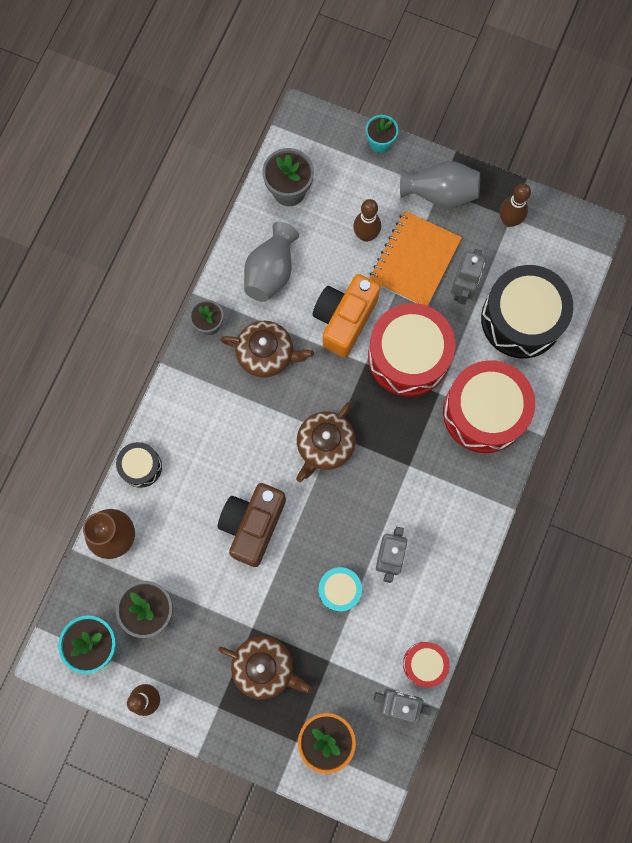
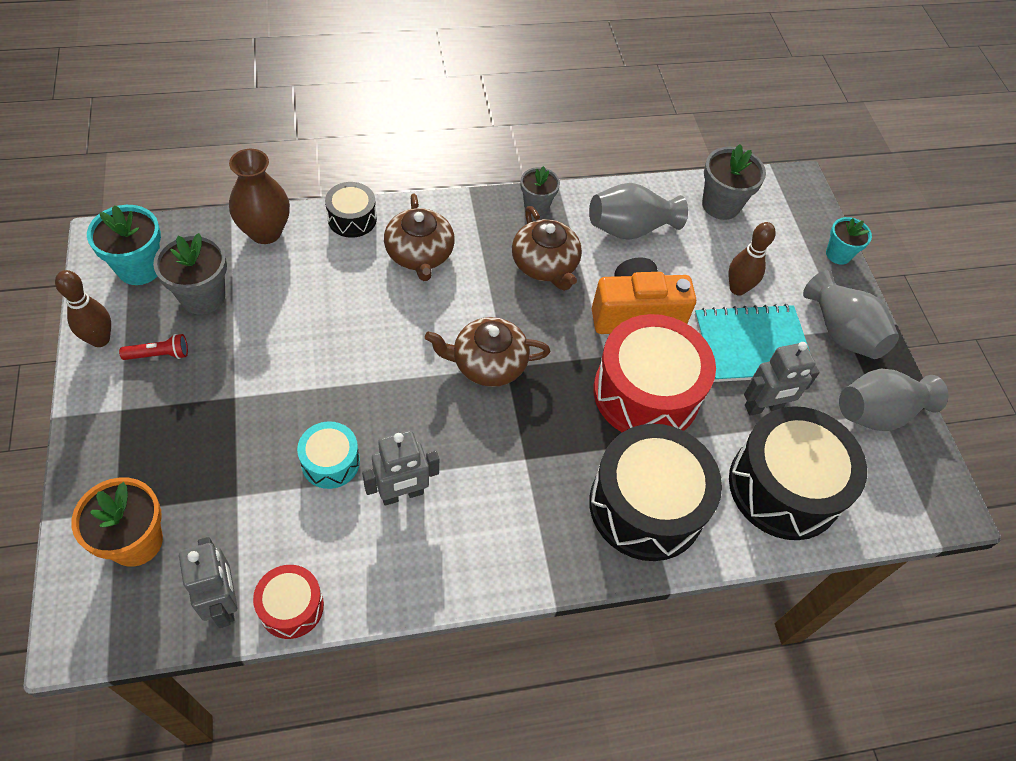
camera: 50 degrees right, 20 degrees down
brown camera [218,483,286,567] -> none
brown teapot [218,636,312,700] -> brown teapot moved to [384,194,455,281]
orange notebook [369,211,462,306] -> turquoise notebook [695,304,810,382]
red drum [443,360,535,453] -> black drum [589,424,722,561]
brown bowling pin [500,184,531,227] -> grey vase [839,368,948,431]
none -> red flashlight [119,334,188,360]

